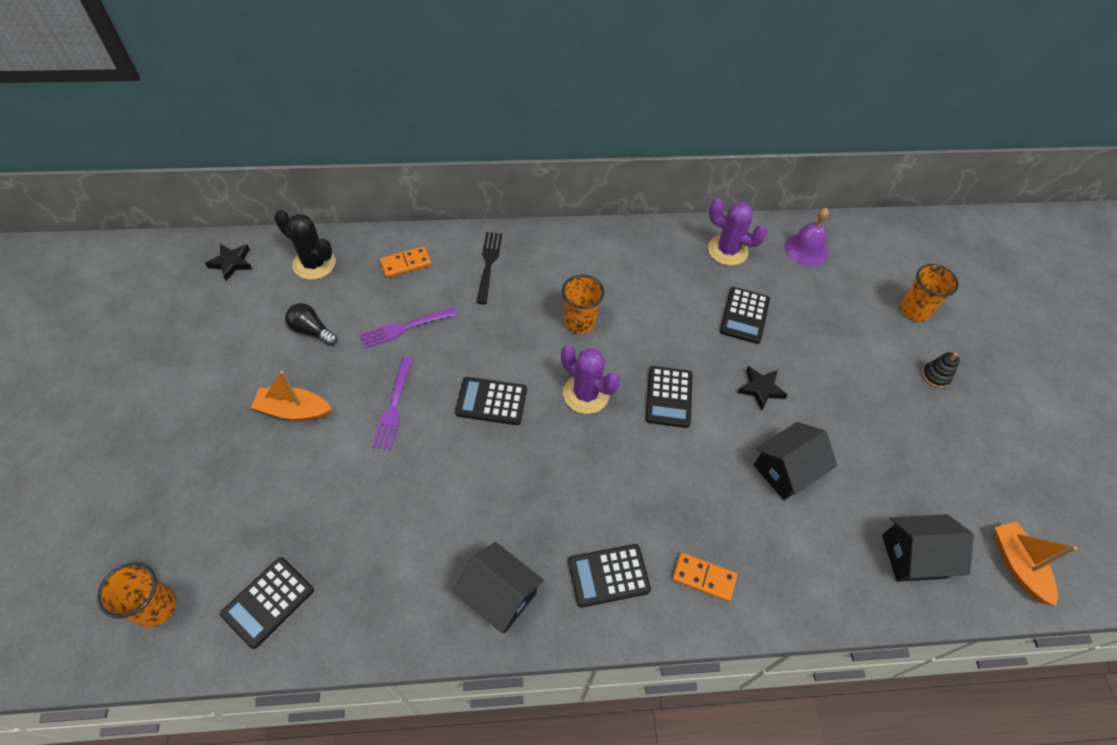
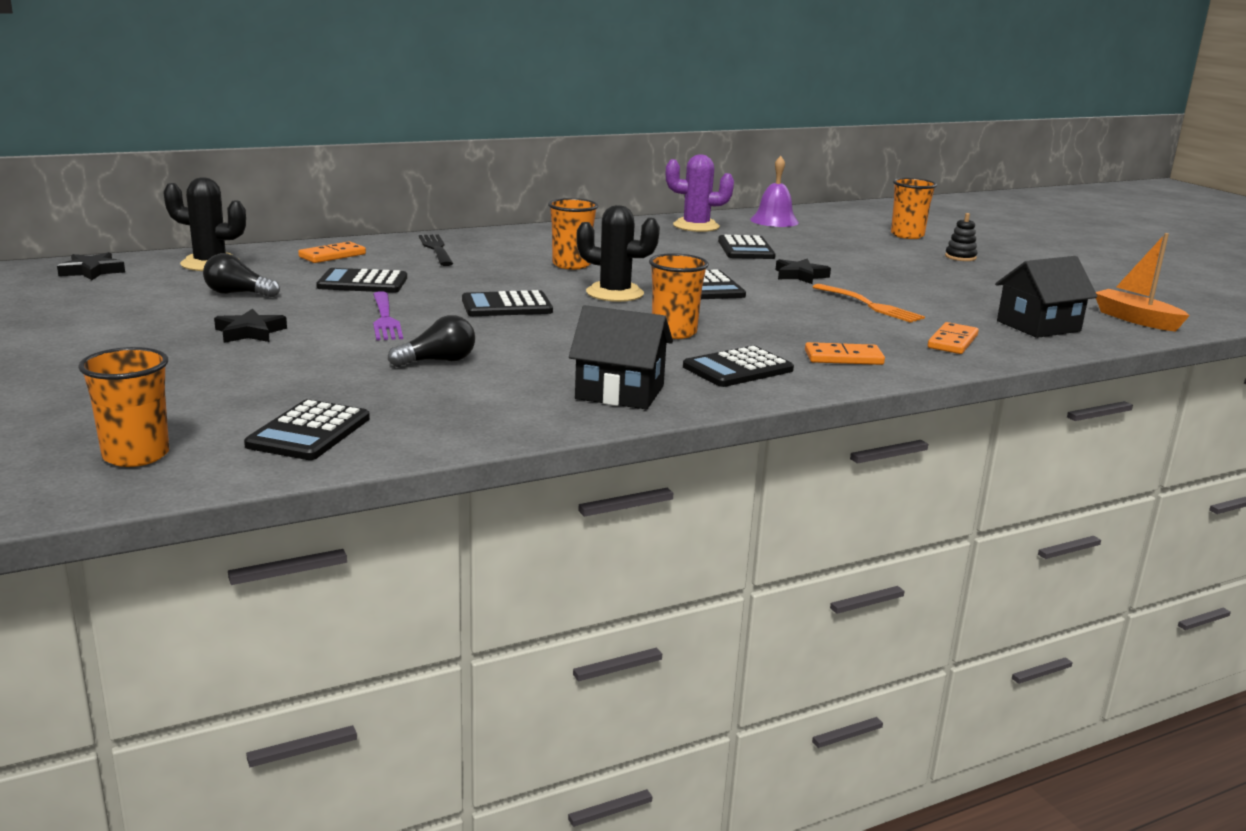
camera: 20 degrees left, 35 degrees down
orange boat [251,371,332,421] -> black star [214,309,287,343]
purple fork [360,307,458,348] -> black calculator [316,268,407,293]
purple cactus [561,345,620,414] -> black cactus [576,205,660,302]
black house [754,422,837,500] -> orange fork [813,284,925,323]
none -> black light bulb [388,315,475,367]
none -> orange cup [649,253,709,339]
none -> orange domino [928,322,979,354]

